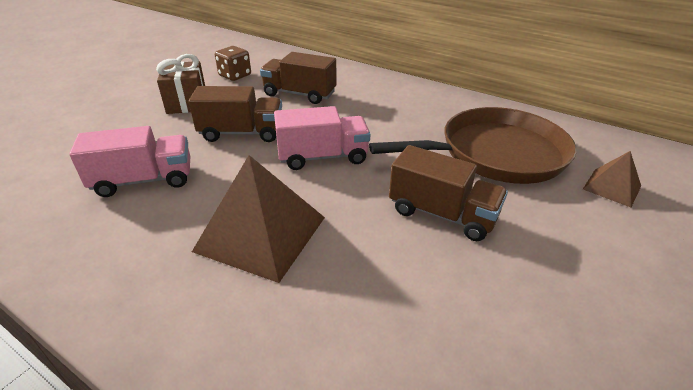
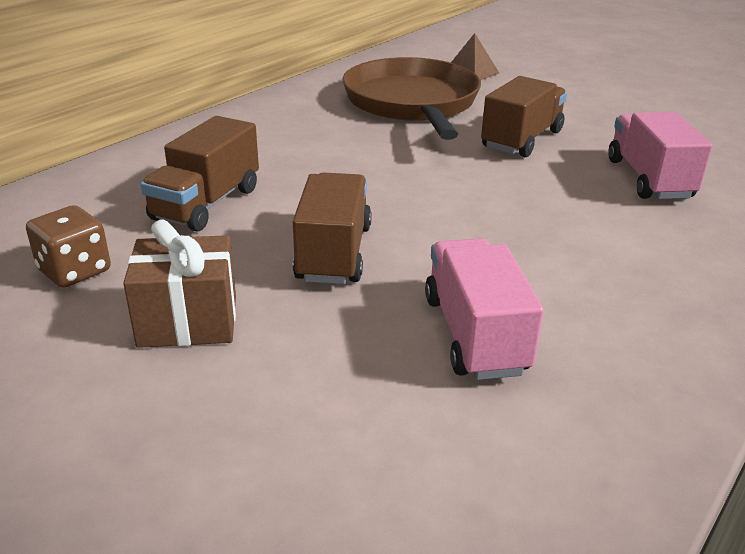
camera: 85 degrees left, 5 degrees down
brown pyramid [192,155,325,283] -> none
pink truck [274,106,370,170] -> pink truck moved to [608,112,712,199]

